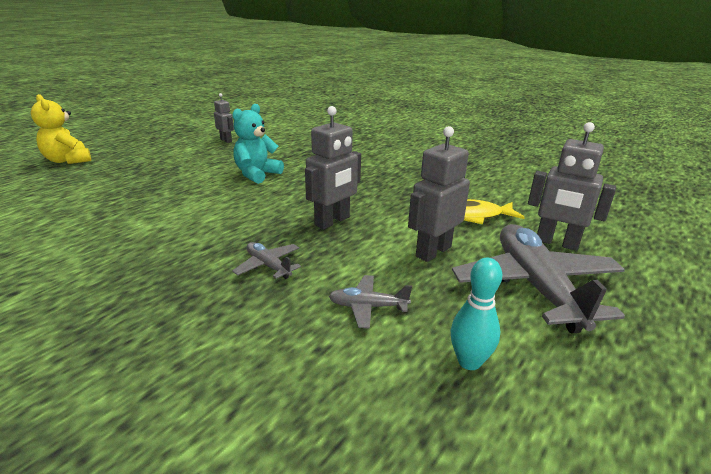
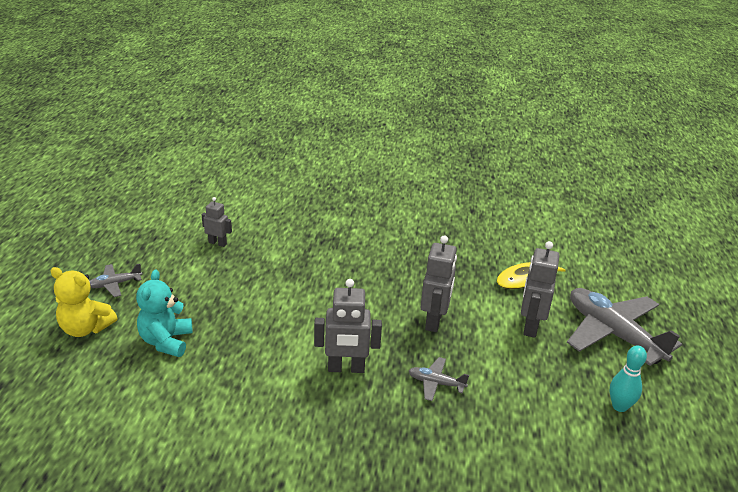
camera: 30 degrees left, 5 degrees up
turquoise teddy bear [232,104,284,184] -> turquoise teddy bear moved to [136,270,193,357]
grey plane [329,275,412,329] -> grey plane moved to [90,264,142,297]
grey robot [528,122,616,251] -> grey robot moved to [314,279,382,373]

